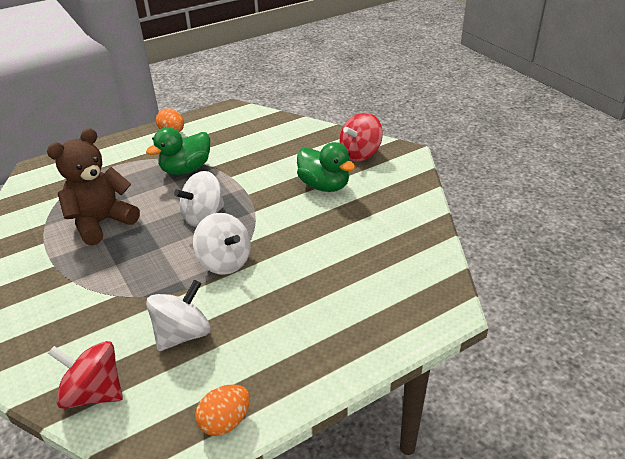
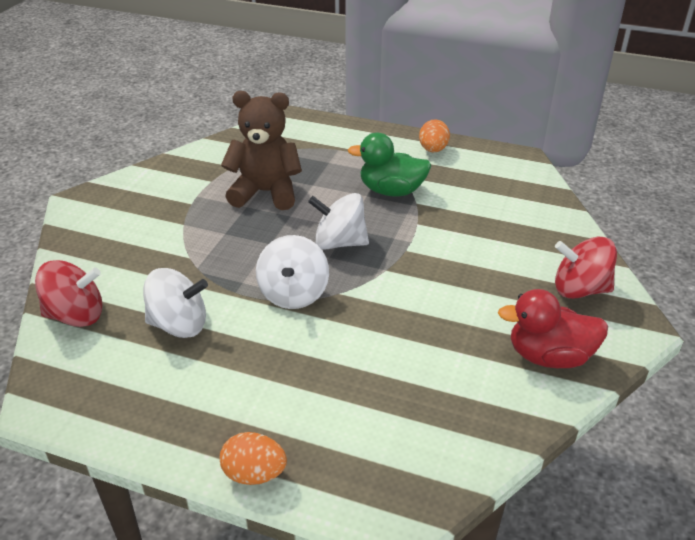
camera: 50 degrees right, 0 degrees up
red spinning top [48,341,123,409] -> red spinning top turned 105 degrees clockwise [35,260,103,327]
orange egg [195,384,250,436] -> orange egg moved to [220,432,287,485]
green duck [297,142,355,192] -> none
none -> red duck [498,289,608,368]

